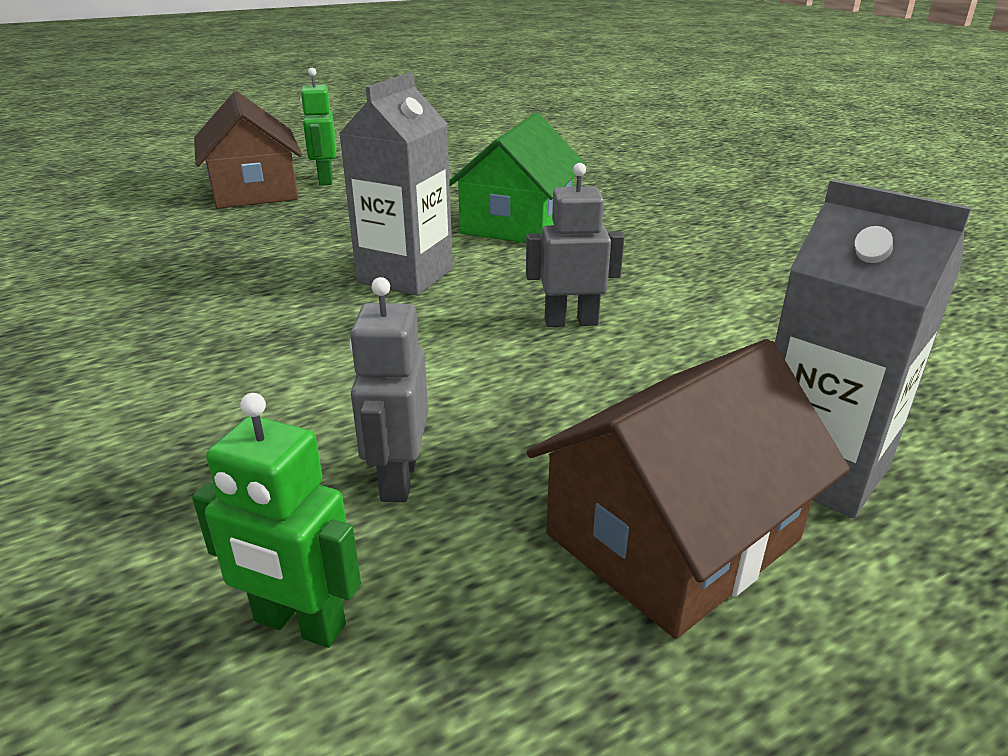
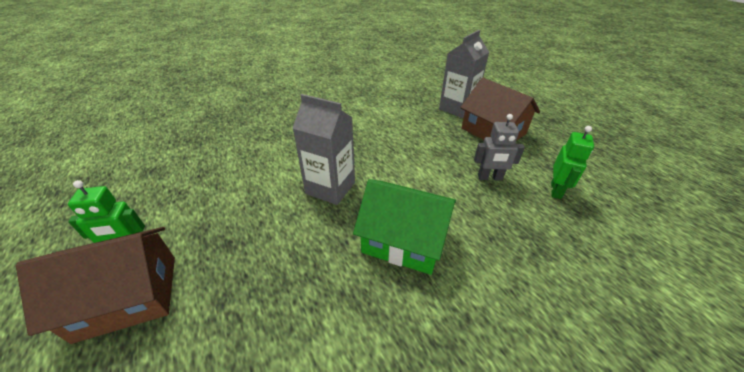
camera: 90 degrees left, 10 degrees up
green house [449,113,586,243] -> green house moved to [353,179,456,275]
grey robot [526,163,624,327] -> none

